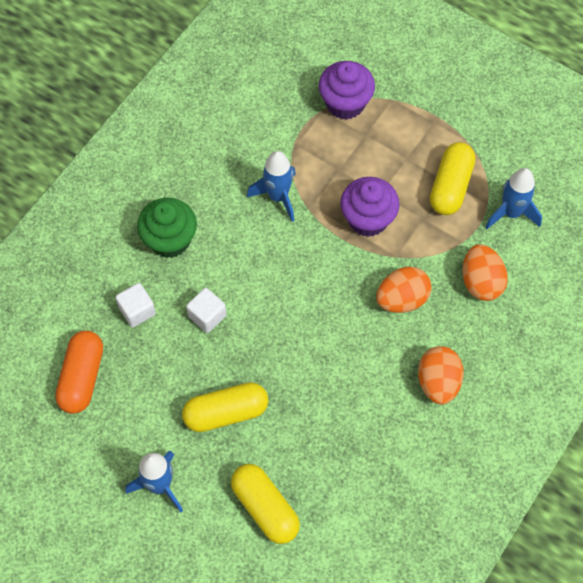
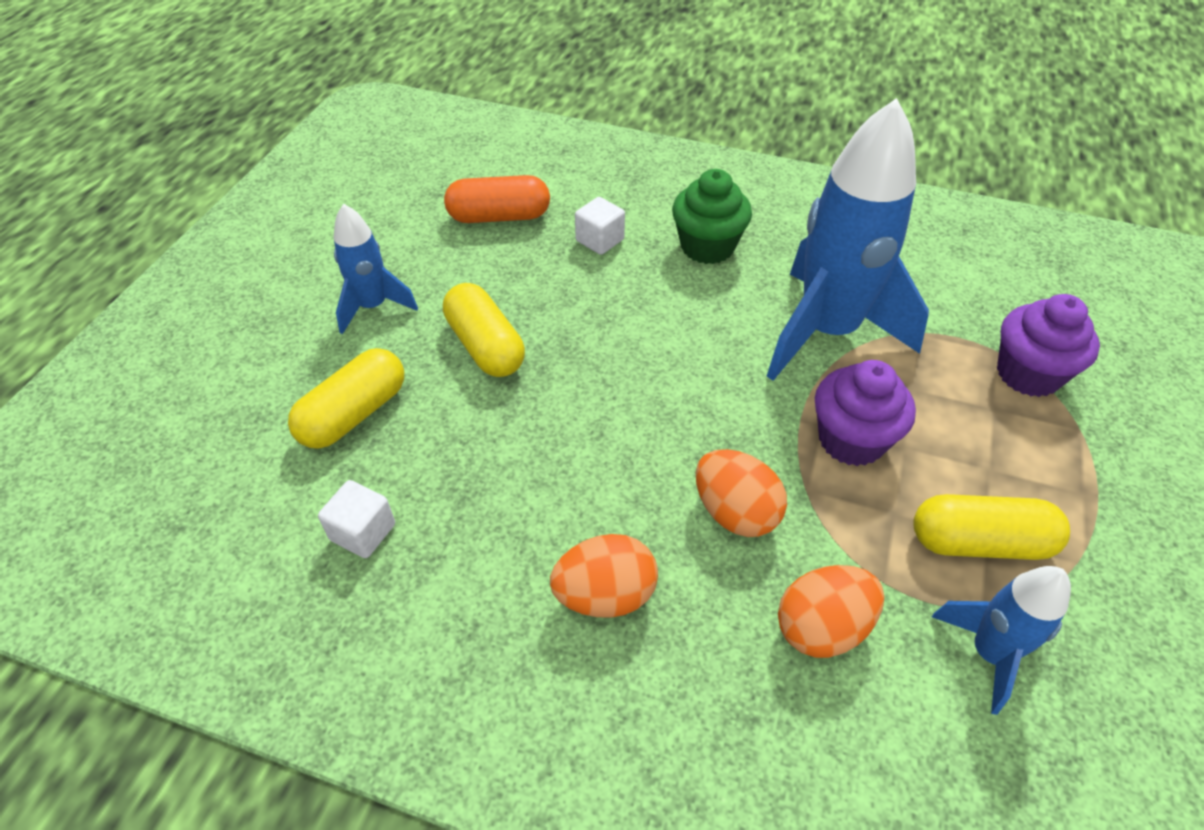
camera: 75 degrees right, 15 degrees down
white cube [186,288,227,333] -> white cube moved to [318,480,395,558]
blue rocket [247,151,296,222] -> blue rocket [767,98,929,381], size x1.96

